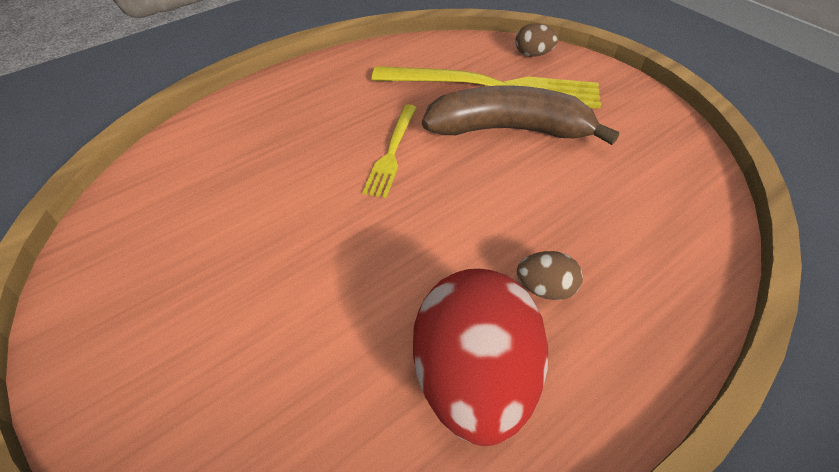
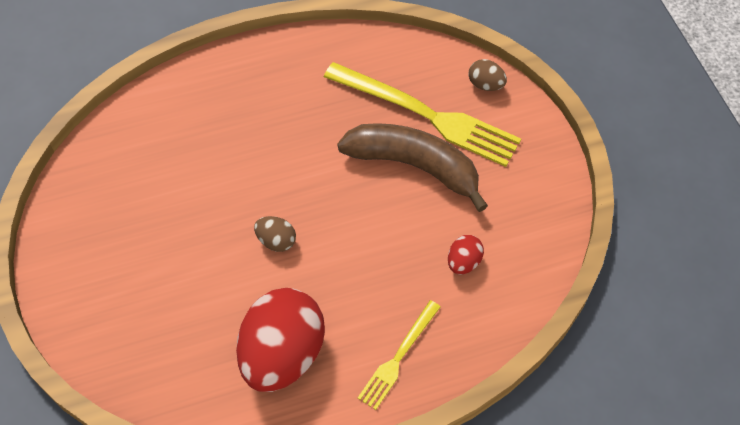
camera: 20 degrees right, 10 degrees up
yellow fork [362,105,417,198] -> yellow fork moved to [358,300,441,410]
brown egg [517,251,583,300] -> brown egg moved to [254,216,296,252]
none -> red egg [448,235,484,275]

